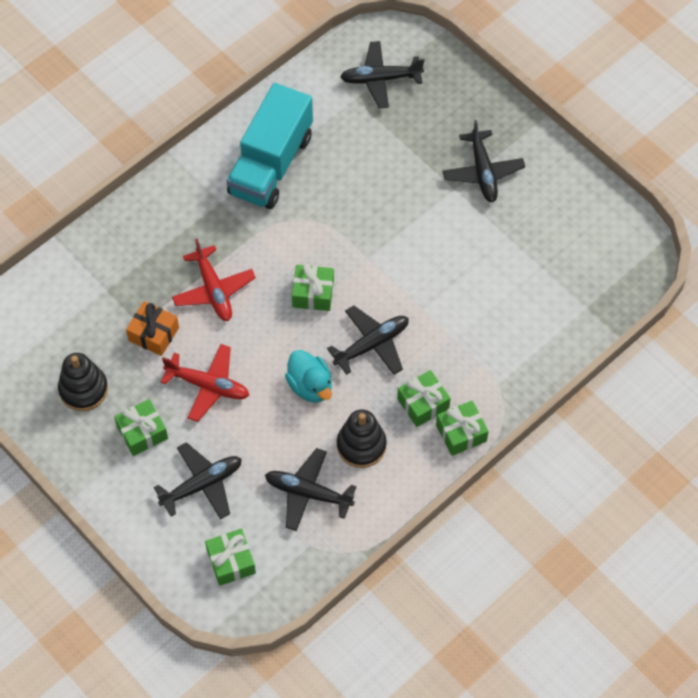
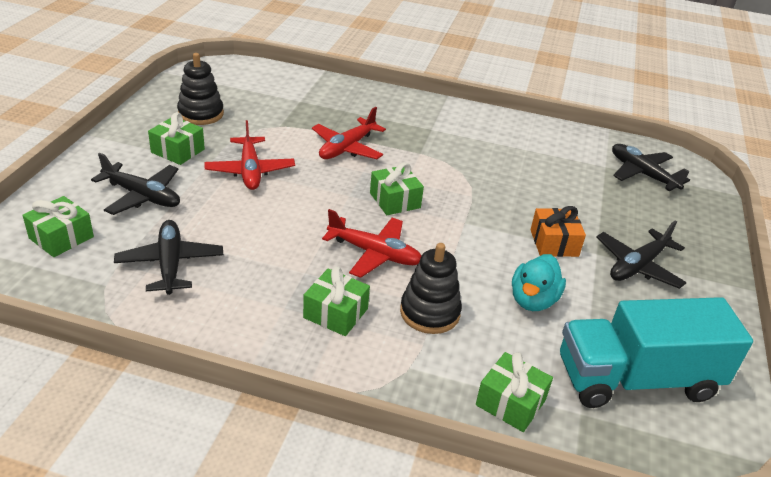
camera: 55 degrees right, 25 degrees down
orange gift [126,301,179,356] -> orange gift moved to [530,206,586,257]
turquoise truck [226,83,313,209] -> turquoise truck moved to [560,297,753,408]
turquoise duck [285,350,332,403] -> turquoise duck moved to [512,254,566,311]
black plane [327,305,409,375] -> red plane [322,209,421,278]
black stacking toy [337,409,387,468] -> black stacking toy moved to [400,243,462,334]
green gift [436,400,489,456] -> green gift moved to [476,352,553,432]

